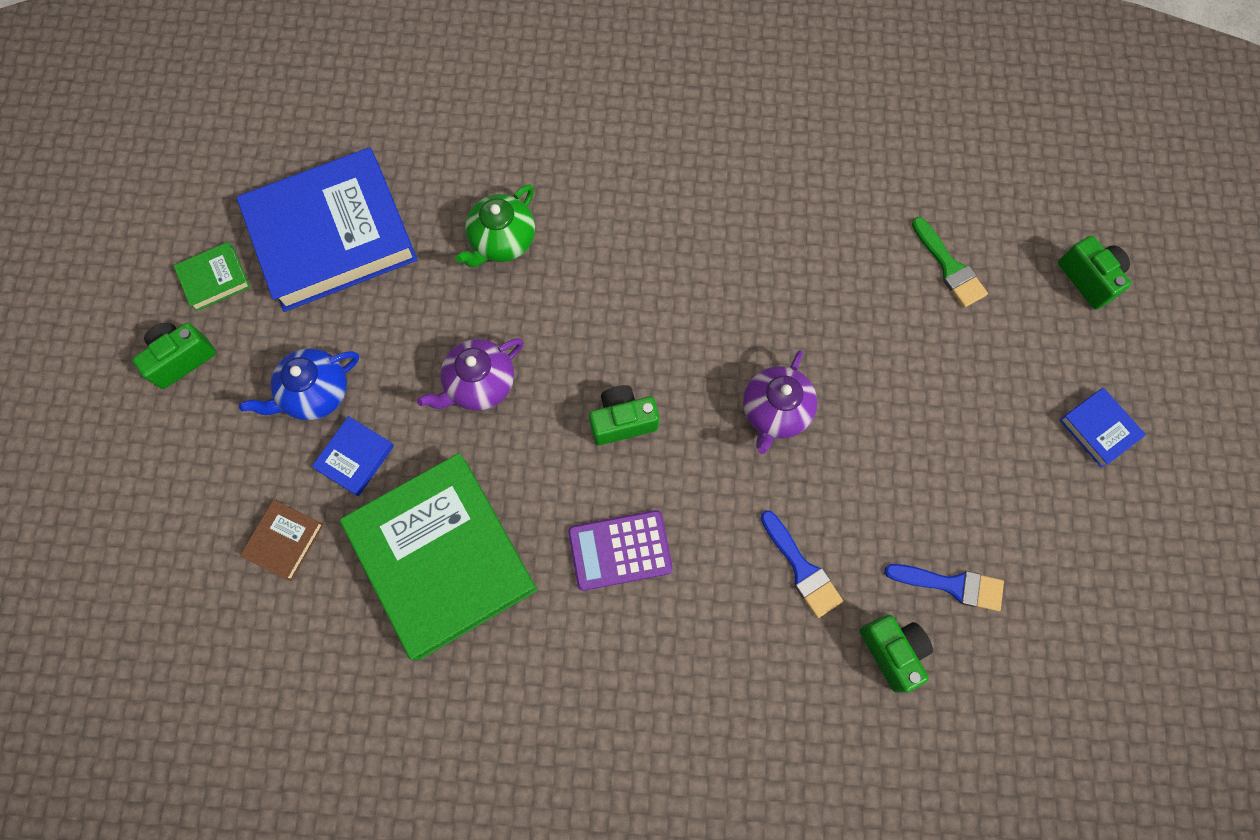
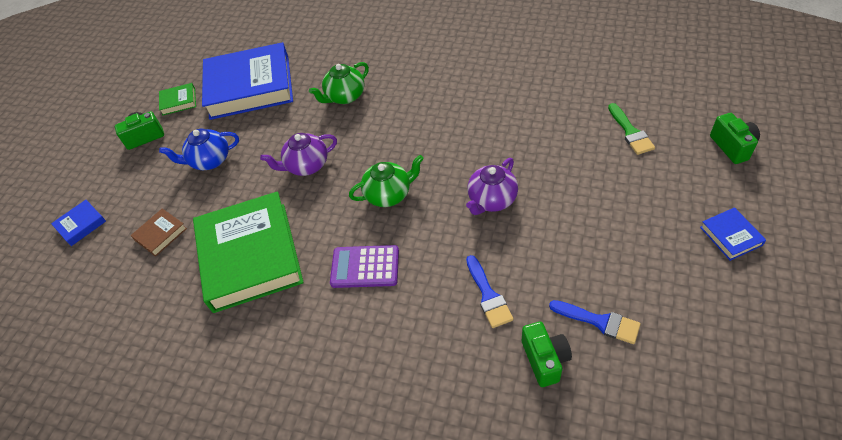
camera: 20 degrees right, 20 degrees down
blue book [312,416,394,496] -> blue book moved to [51,200,106,246]
green camera [589,385,659,445] -> green teapot [349,155,424,207]

